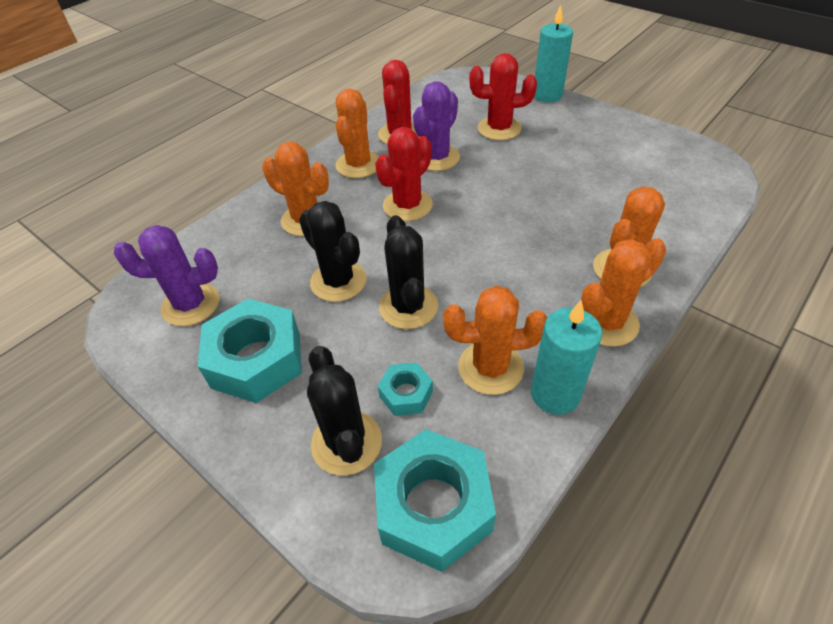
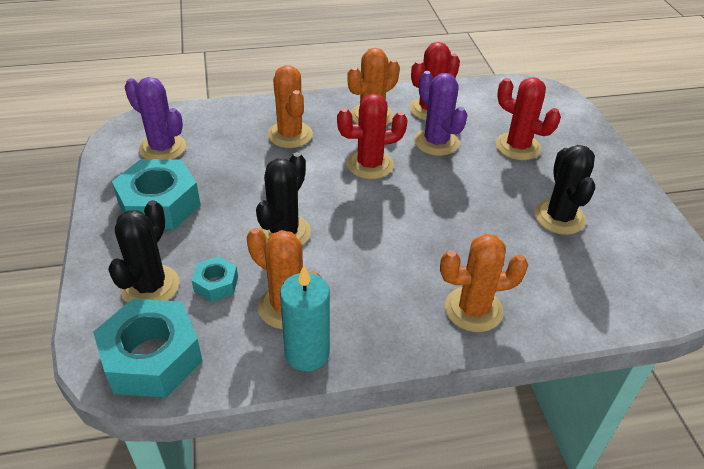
camera: 35 degrees right, 5 degrees down
black cactus [299,201,366,302] -> black cactus moved to [534,145,595,235]
purple cactus [413,81,460,171] -> purple cactus turned 75 degrees clockwise [414,71,468,156]
turquoise candle [534,5,573,102] -> none
orange cactus [581,238,667,347] -> none

